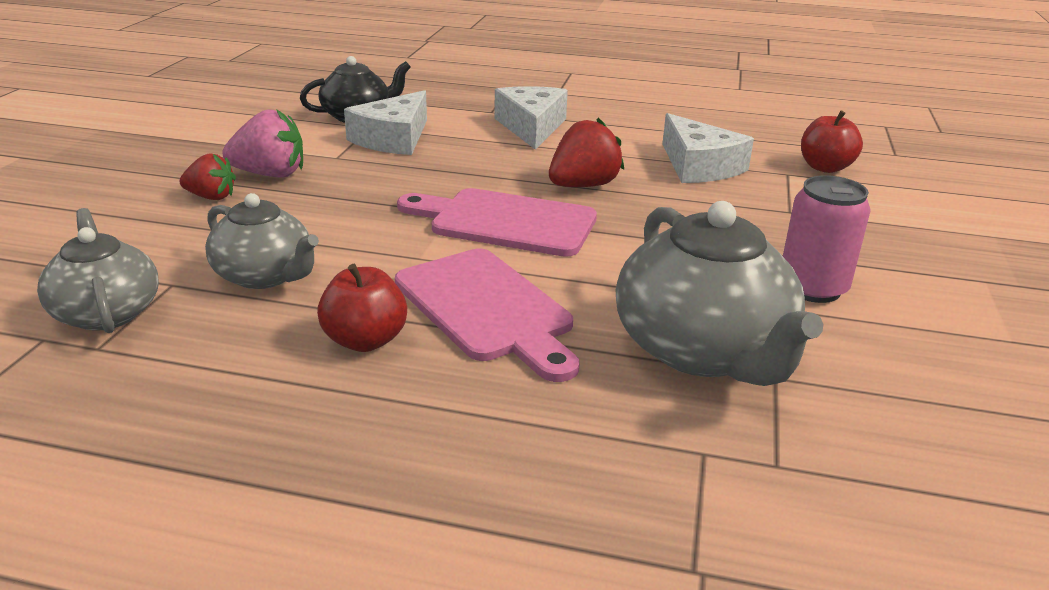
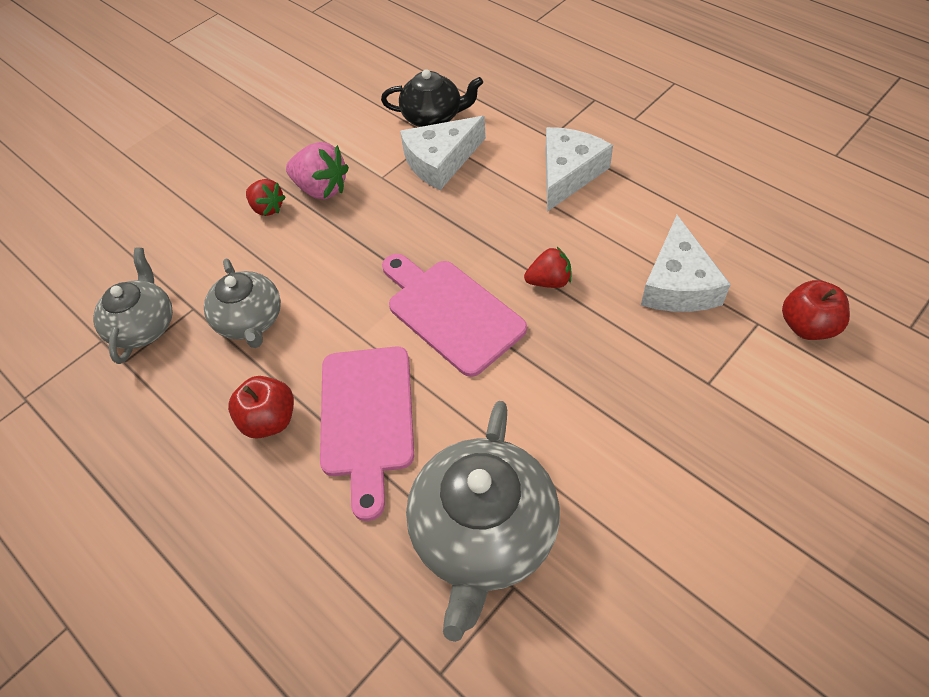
camera: 35 degrees right, 25 degrees up
red strawberry [549,118,624,187] -> red strawberry [524,247,571,288], size x0.65
pink can [783,175,871,303] -> none

